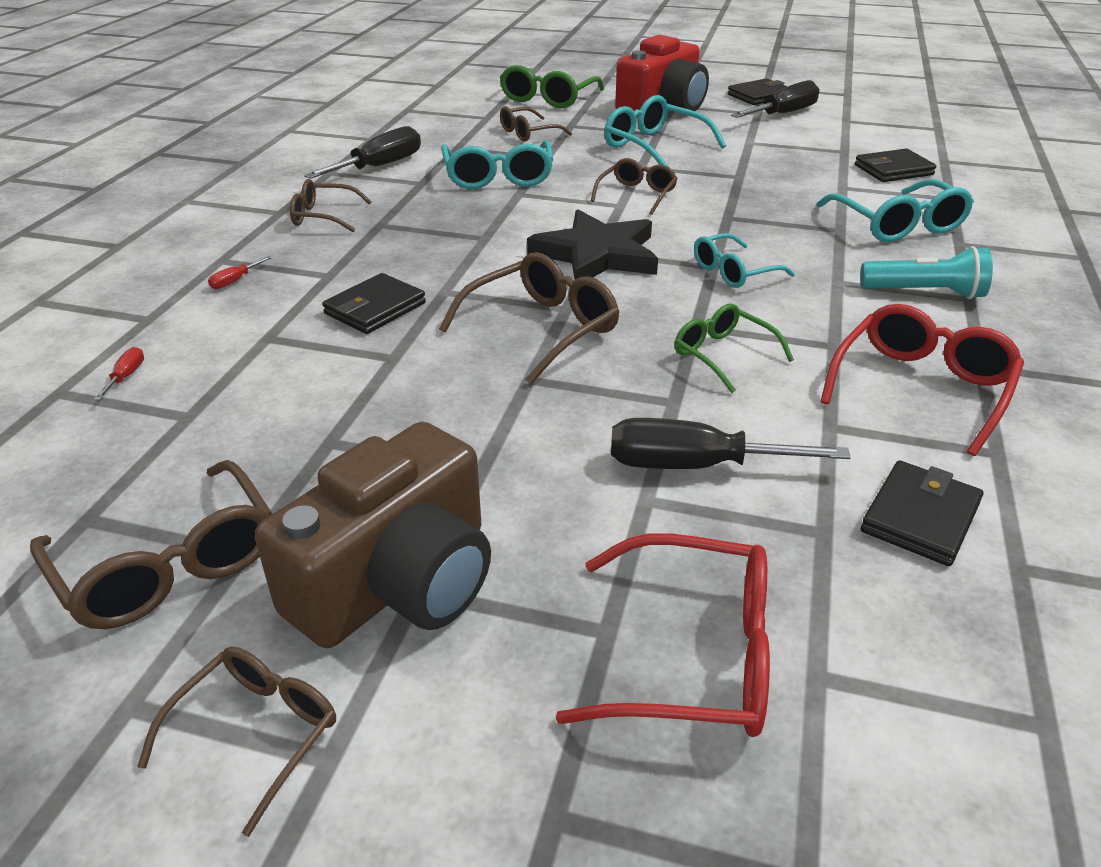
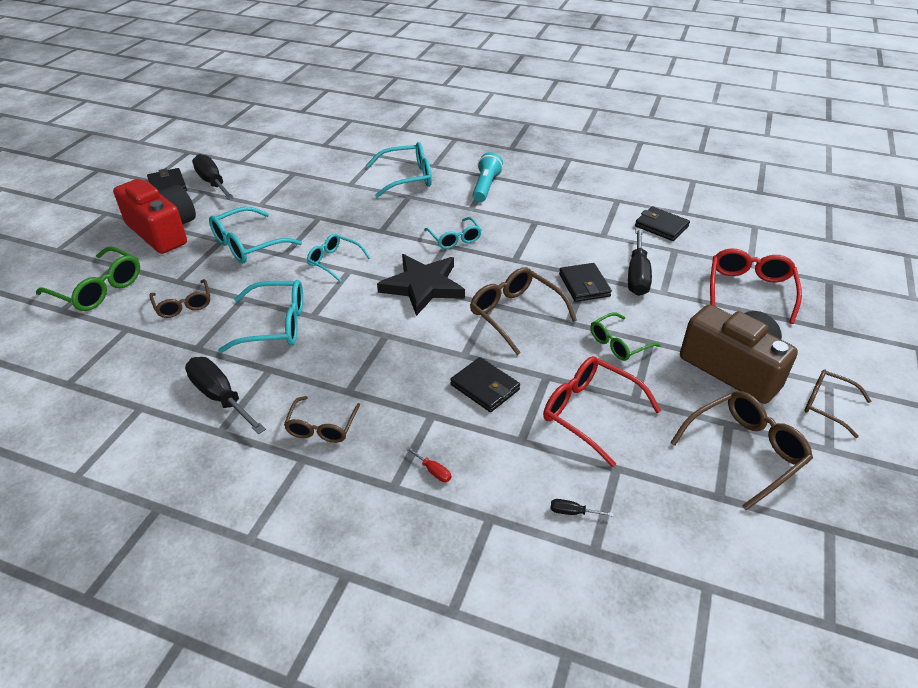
camera: 85 degrees left, 5 degrees up
red screwdriver [94,347,144,401] -> black screwdriver [550,499,613,517]
brown glasses [591,158,678,215] -> turquoise glasses [307,234,370,282]
green glasses [674,303,794,393] -> green glasses moved to [591,313,661,361]
red glasses [820,304,1024,456] -> red glasses moved to [543,356,661,467]
black wallet [855,149,936,182] -> black wallet moved to [559,263,612,302]

